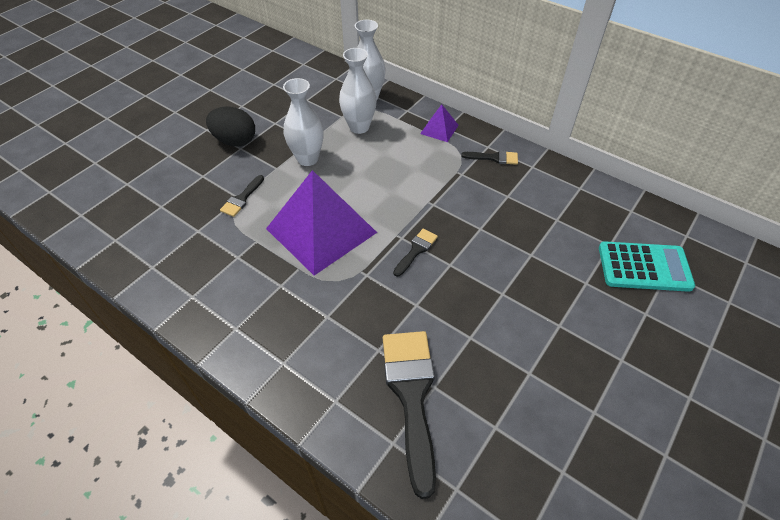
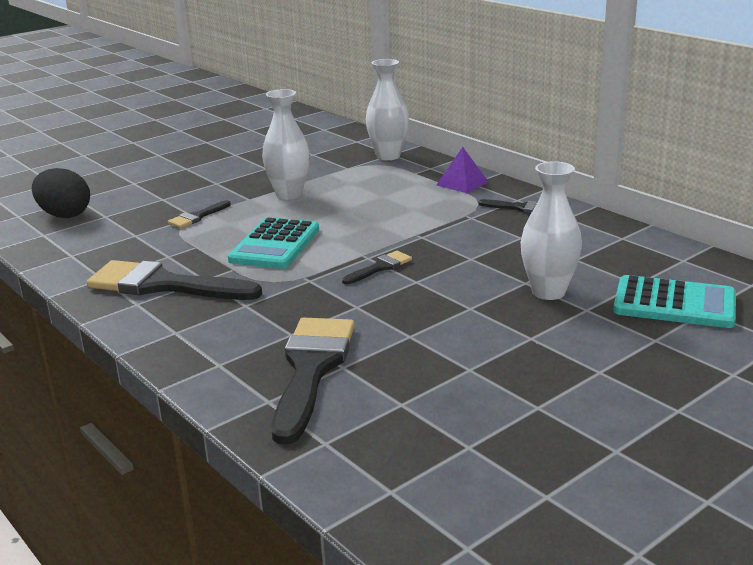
camera: 15 degrees right, 25 degrees down
black egg [206,106,255,147] -> black egg moved to [32,168,90,218]
purple pyramid [266,170,377,275] -> turquoise calculator [228,217,319,269]
white vase [339,48,377,134] -> white vase moved to [520,161,582,300]
none -> black brush [87,260,262,300]

